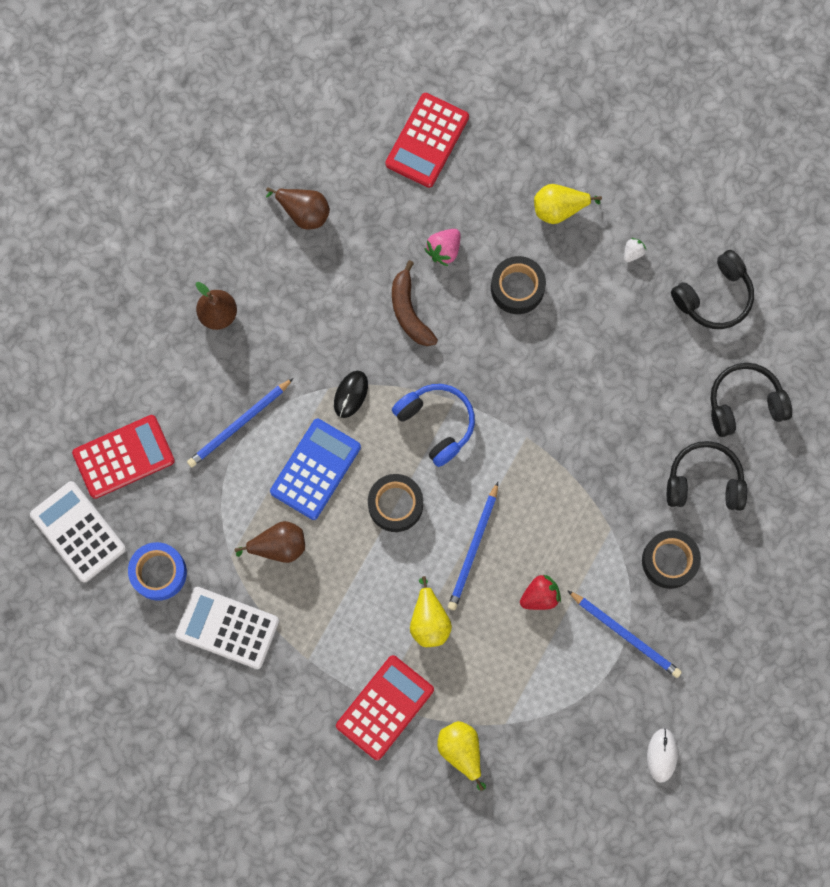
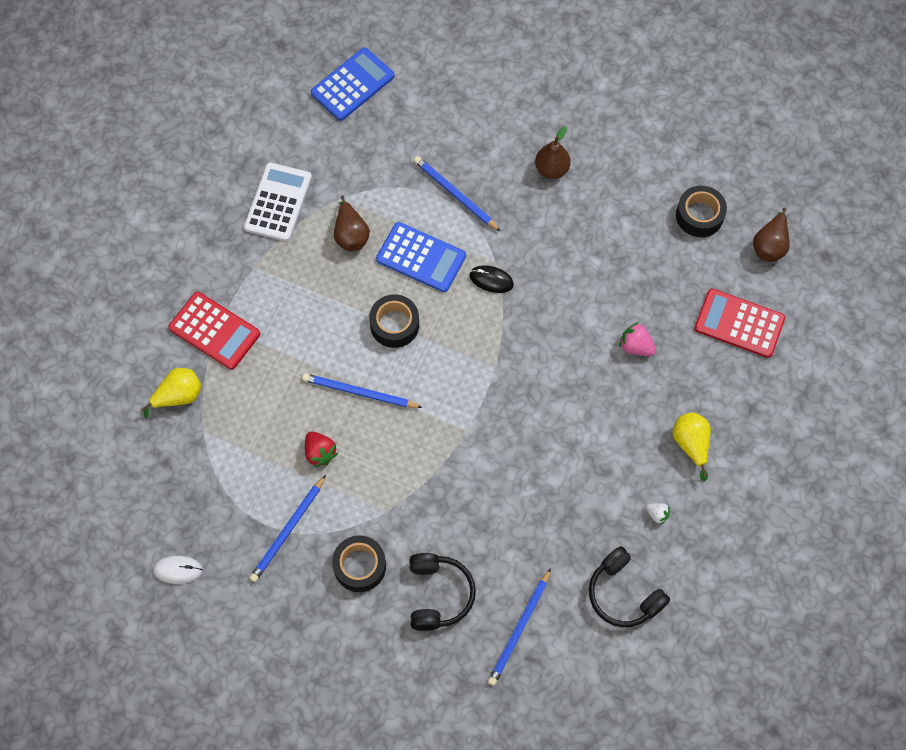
camera: 85 degrees right, 10 degrees down
white calculator [30,481,126,582] -> blue calculator [311,47,395,121]
red calculator [72,415,175,499] -> none
blue tape [128,542,187,601] -> none
brown pear [266,187,330,230] -> brown pear moved to [753,208,790,262]
brown banana [392,260,438,346] -> none
blue headphones [392,384,475,467] -> none
yellow pear [410,576,452,647] -> none
black tape [491,256,546,314] -> black tape moved to [676,185,727,237]
black headphones [710,363,792,437] -> blue pencil [488,568,551,686]

